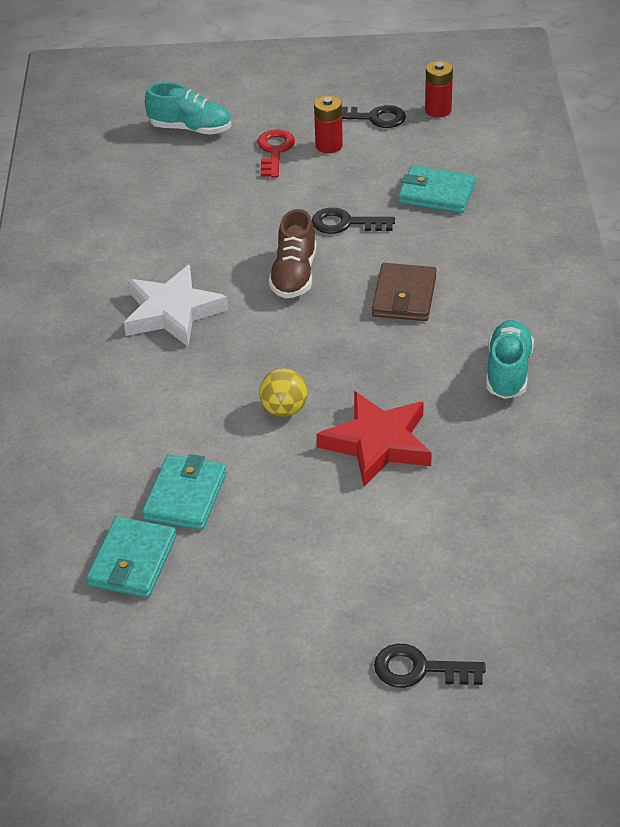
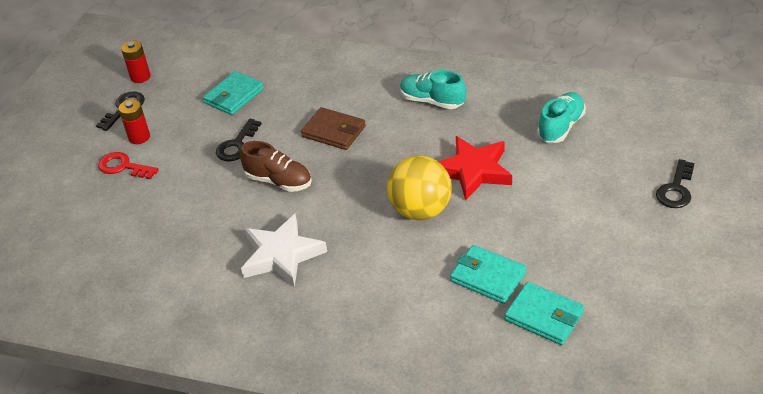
camera: 70 degrees left, 0 degrees up
turquoise shoe [145,82,231,135] -> turquoise shoe moved to [537,92,586,143]
yellow ball [259,368,308,417] -> yellow ball [387,156,452,220], size x1.78

